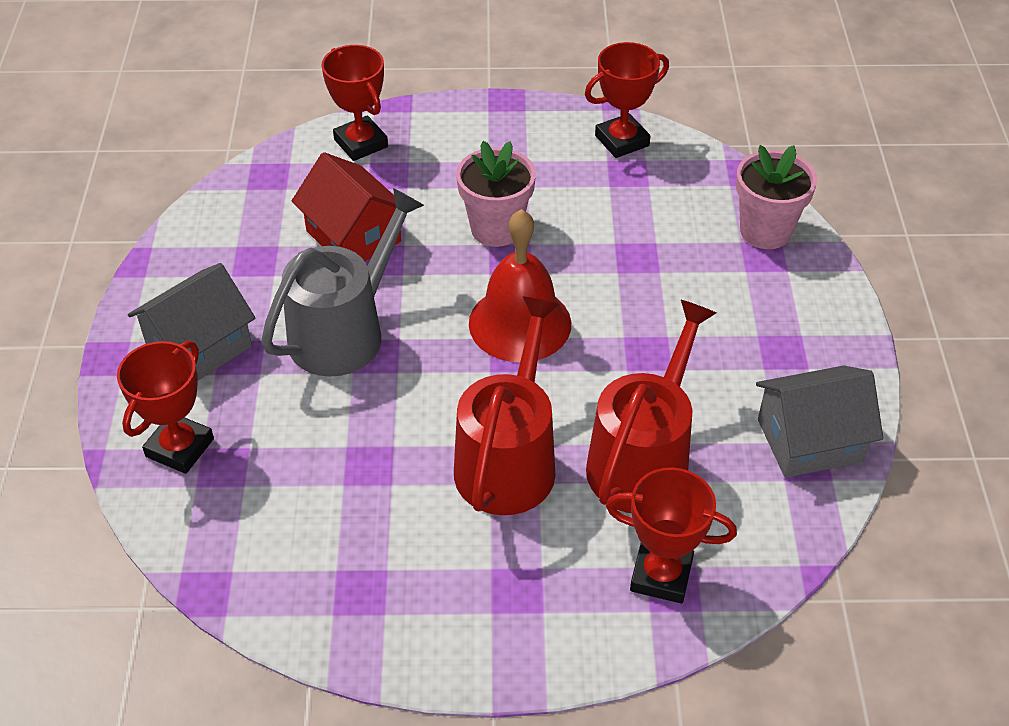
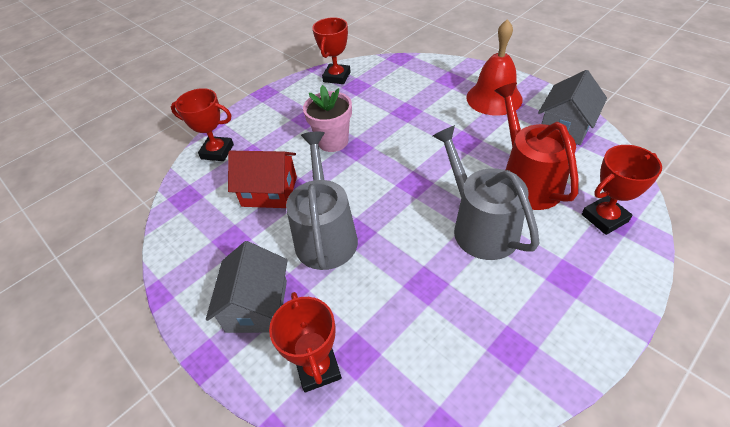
camera: 40 degrees left, 0 degrees up
red watering can [454,296,560,515] -> grey watering can [433,125,539,260]
red bell [469,209,571,362] -> red bell moved to [467,19,523,116]
pink flower pot [736,145,817,249] -> none

